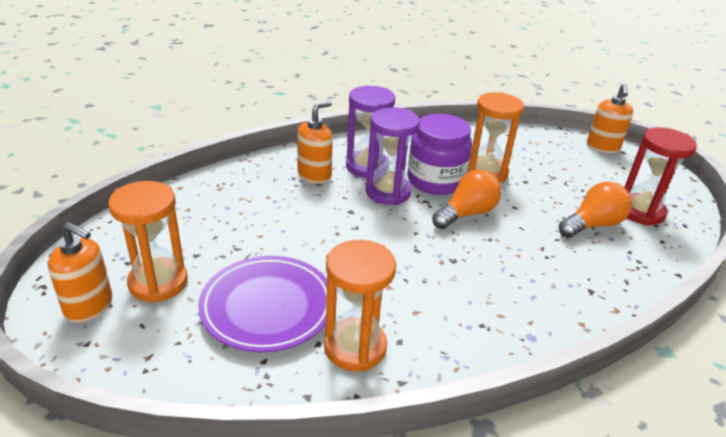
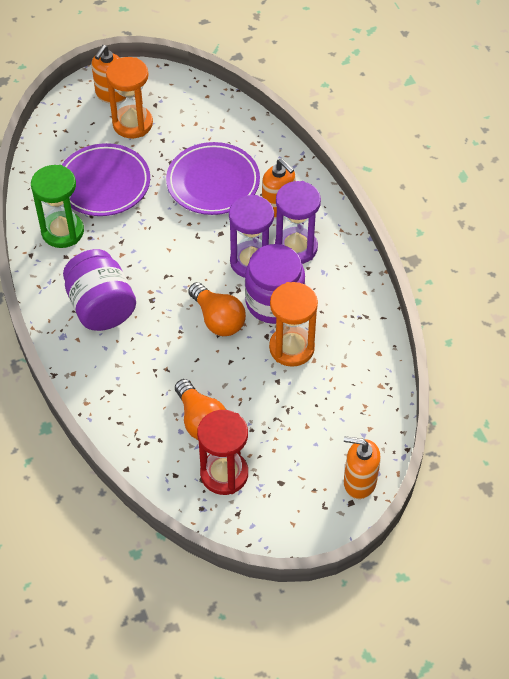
camera: 95 degrees right, 20 degrees up
orange hourglass [324,240,396,372] -> green hourglass [31,165,84,248]
none -> purple jar [63,249,136,331]
none -> purple plate [166,142,260,215]

